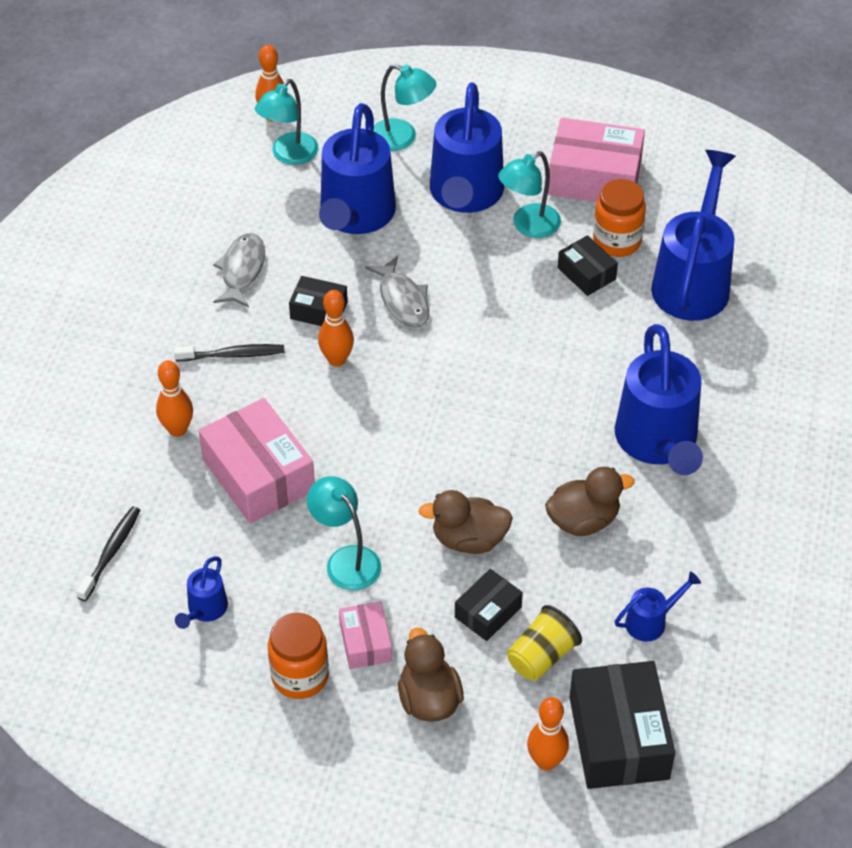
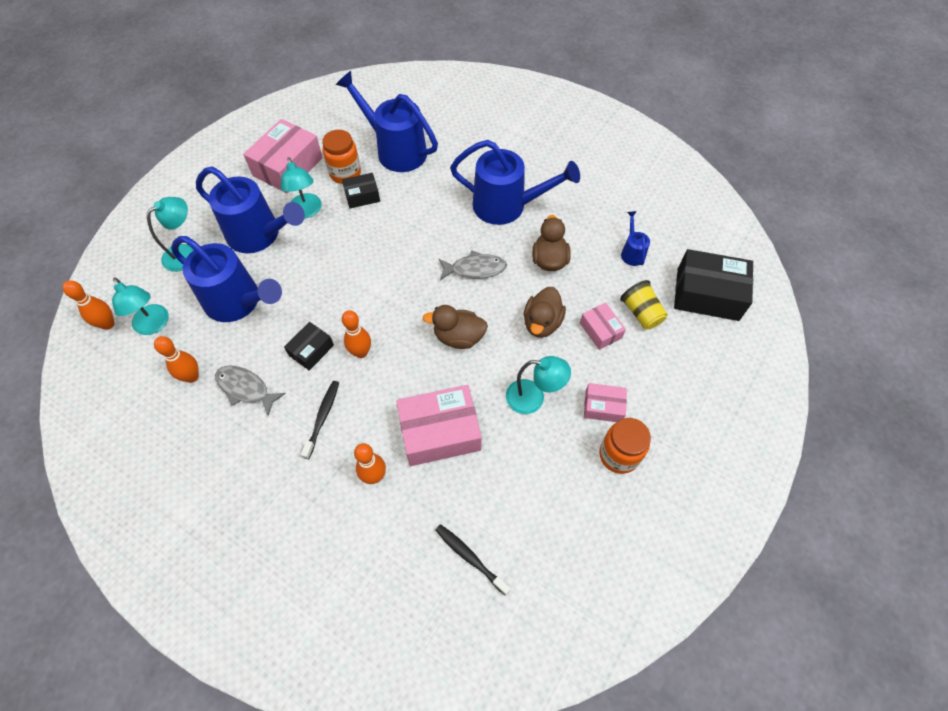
camera: 70 degrees left, 10 degrees up
blue watering can [175,556,228,629] -> none
turquoise lamp [307,476,381,591] -> turquoise lamp turned 150 degrees counterclockwise [506,356,571,414]
grey fish [365,256,429,328] -> grey fish moved to [439,250,507,280]
brown duck [398,628,464,722] -> brown duck moved to [423,305,488,349]
black box [455,569,523,641] -> pink box [580,303,626,350]
orange bowling pin [527,697,569,771] -> orange bowling pin moved to [154,336,199,383]

